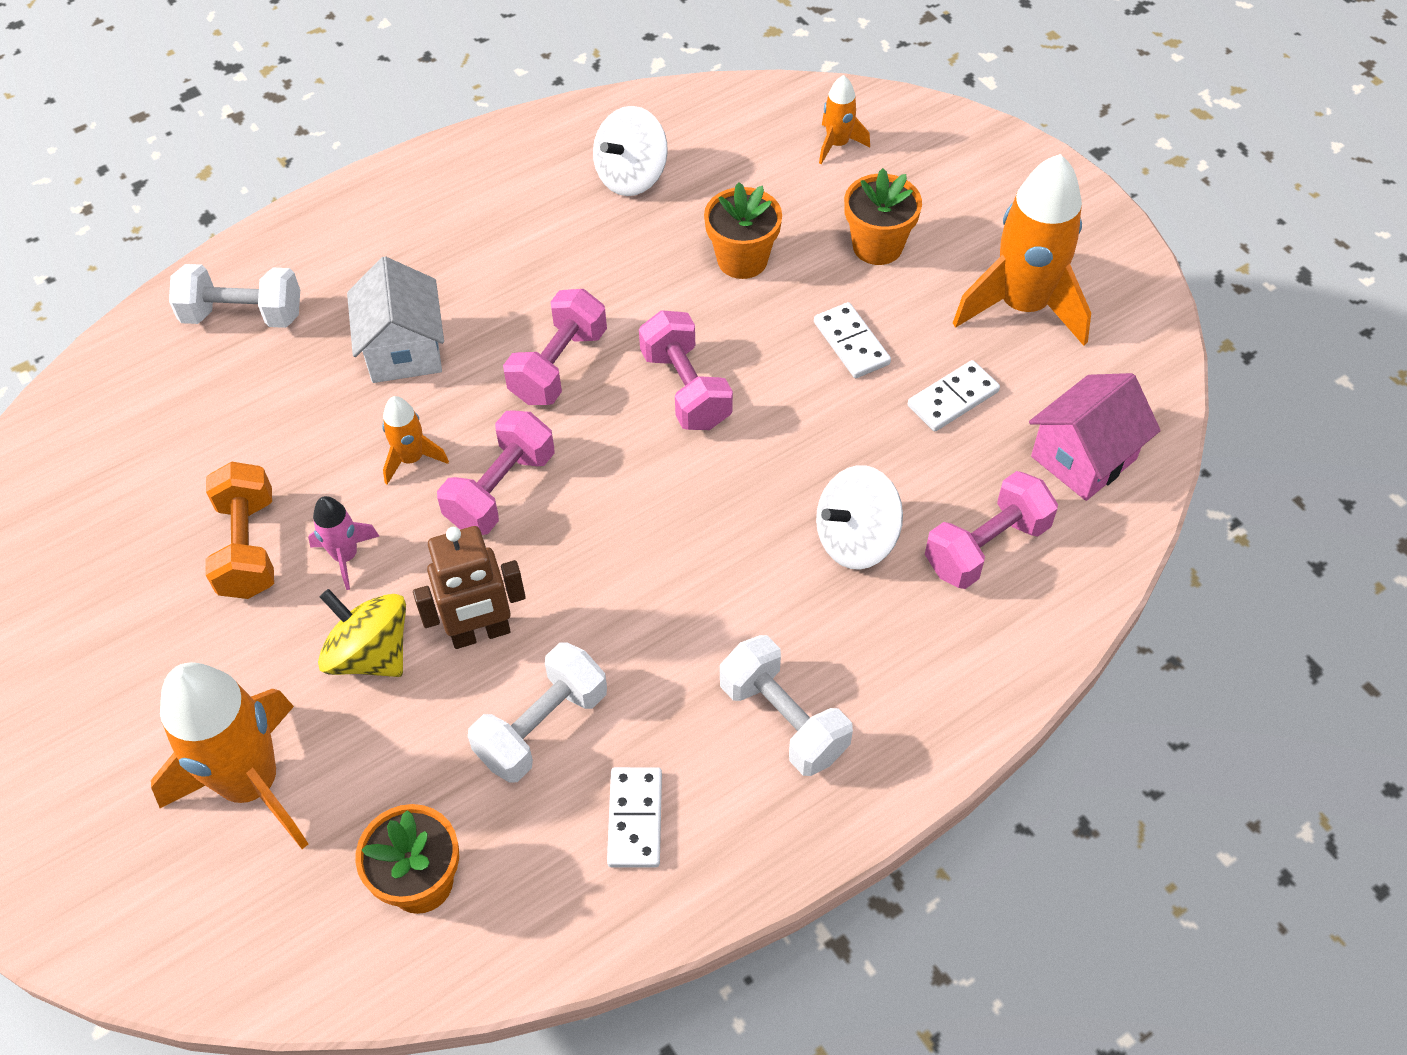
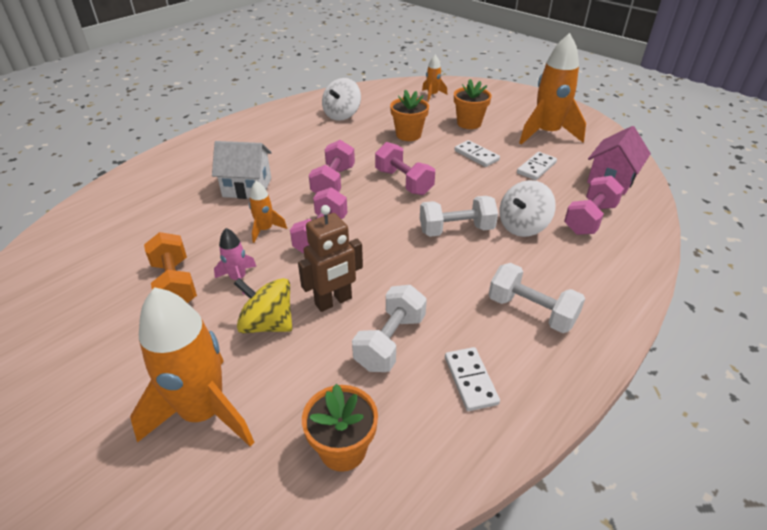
camera: 15 degrees left, 15 degrees down
white dumbbell [169,264,300,328] -> white dumbbell moved to [420,196,498,237]
white house [347,256,444,383] -> white house turned 60 degrees counterclockwise [212,141,272,199]

